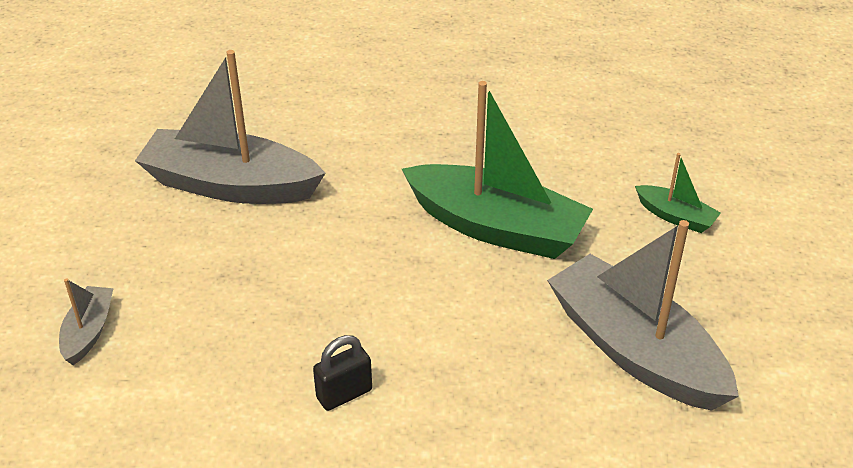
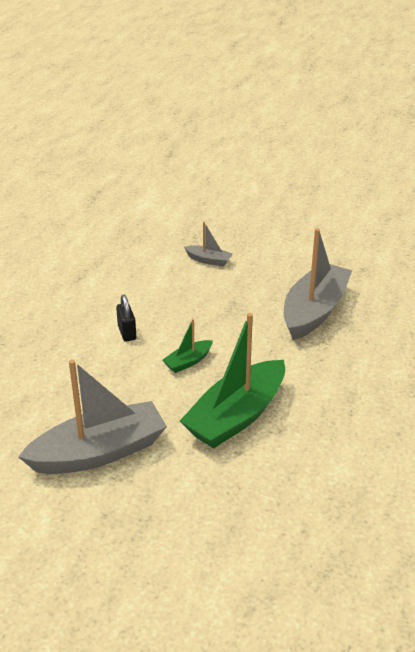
camera: 105 degrees right, 5 degrees down
green boat [635,153,721,233] -> green boat moved to [162,319,213,373]

